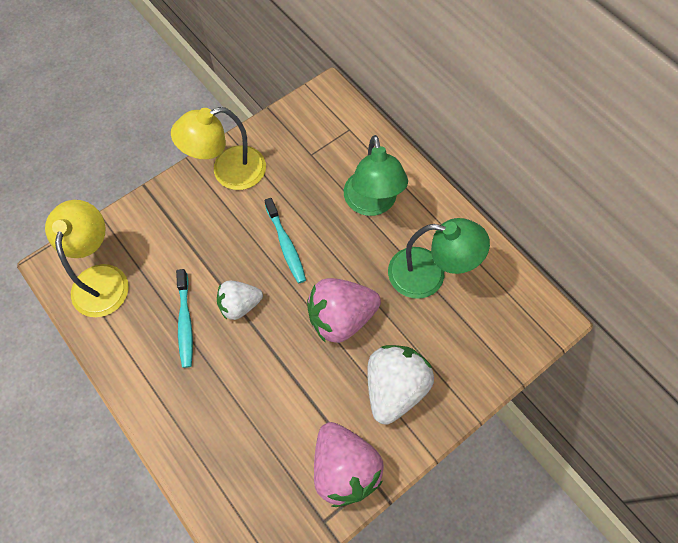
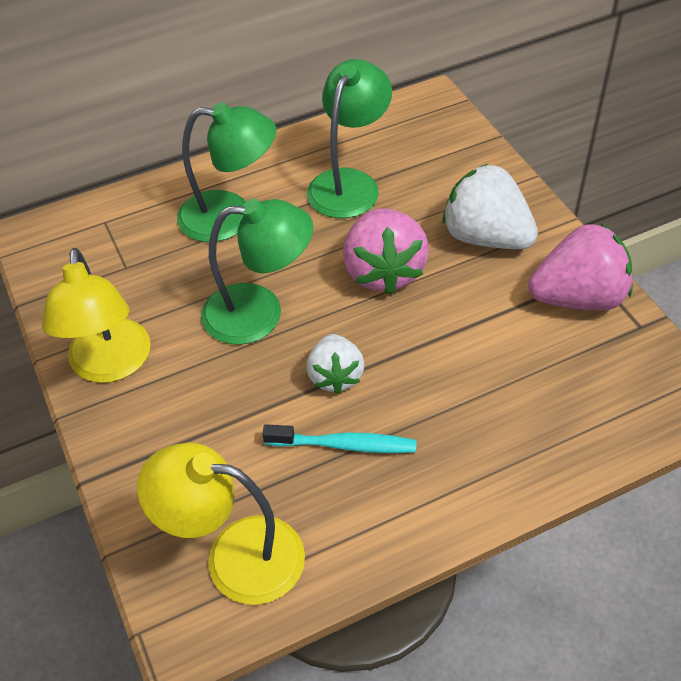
camera: 75 degrees left, 15 degrees down
turquoise toothbrush [264,198,306,283] -> green lamp [201,199,313,345]

